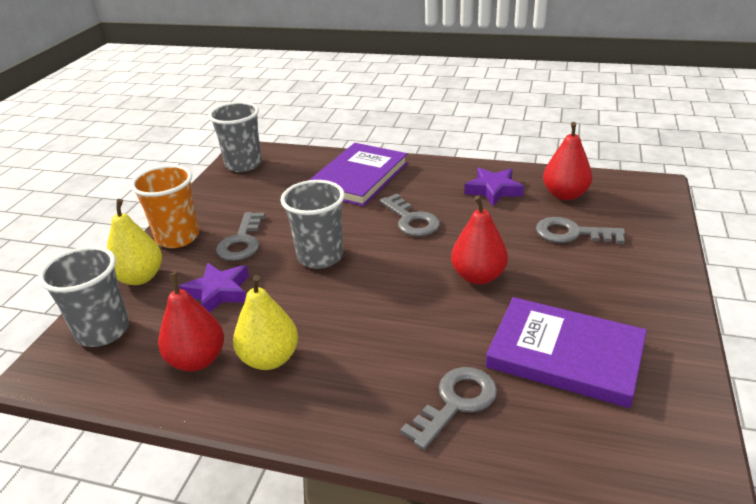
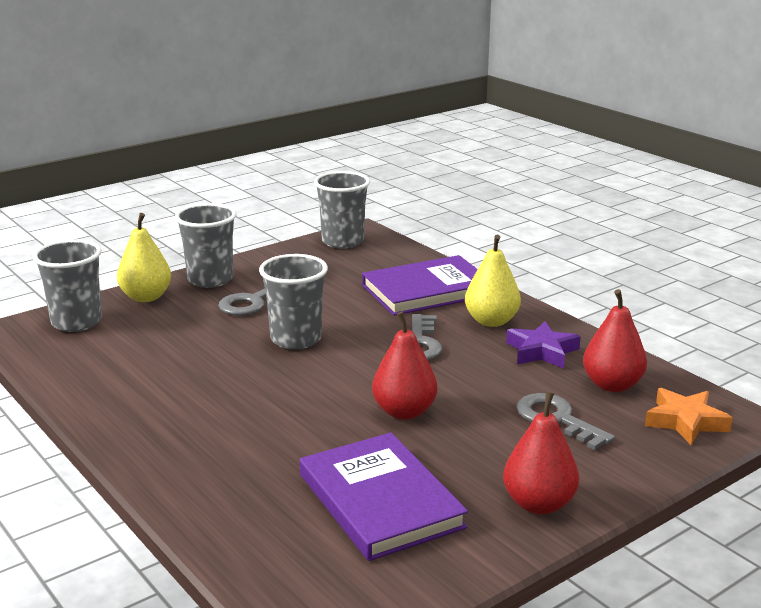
camera: 35 degrees right, 10 degrees down
orange cup [131,165,199,248] -> grey cup [175,203,237,288]
red pear [158,273,224,372] -> red pear moved to [503,392,579,514]
purple star [179,263,249,313] -> none
yellow pear [233,275,298,370] -> yellow pear moved to [465,235,521,327]
grey key [400,367,497,450] -> none
none -> orange star [645,388,733,445]

